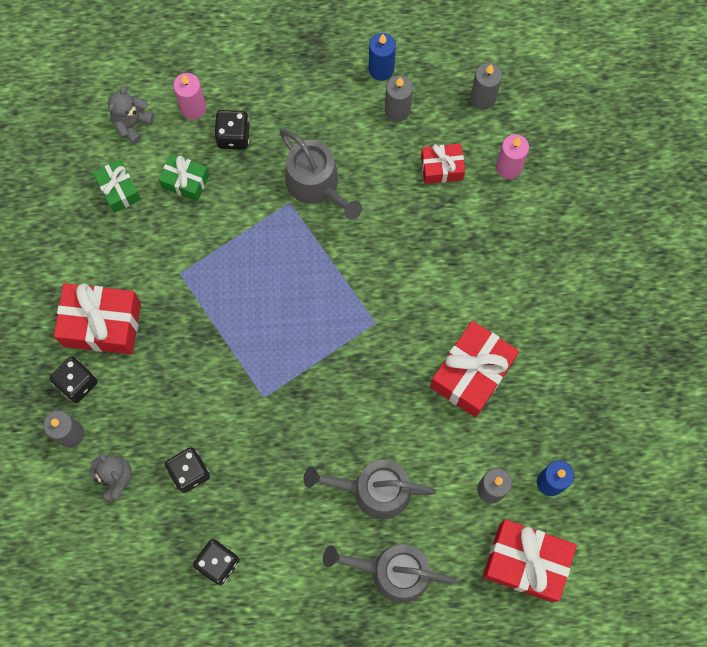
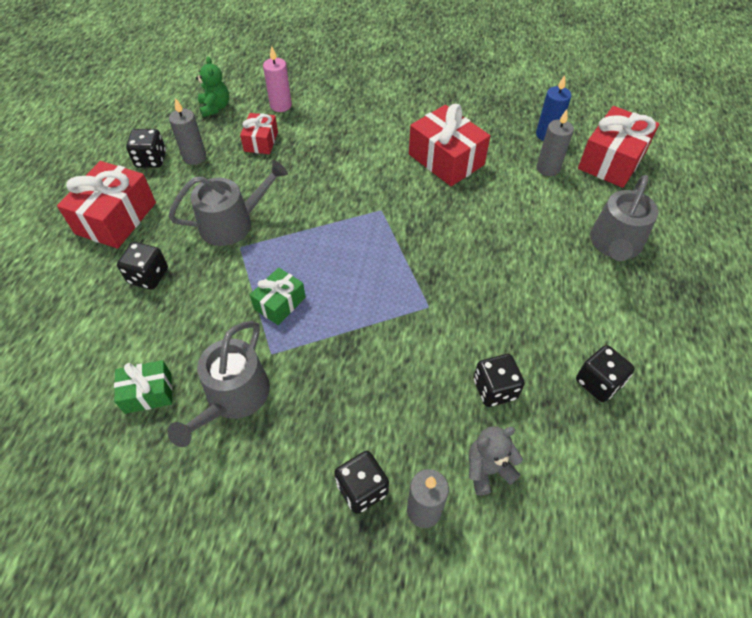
camera: 75 degrees left, 20 degrees down
red gift [54,283,141,354] -> red gift moved to [57,161,156,249]
grey teddy bear [108,86,154,144] -> none
green gift [159,153,209,201] -> green gift moved to [250,267,306,325]
pink candle [173,73,206,120] -> none
grey watering can [304,460,436,520] -> grey watering can moved to [168,321,270,447]
blue candle [369,33,396,81] -> black dice [126,129,166,168]
grey candle [471,63,502,110] -> green teddy bear [196,57,229,117]

